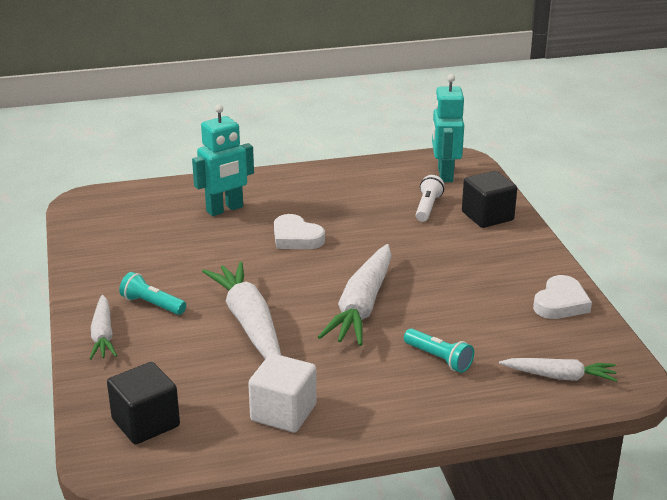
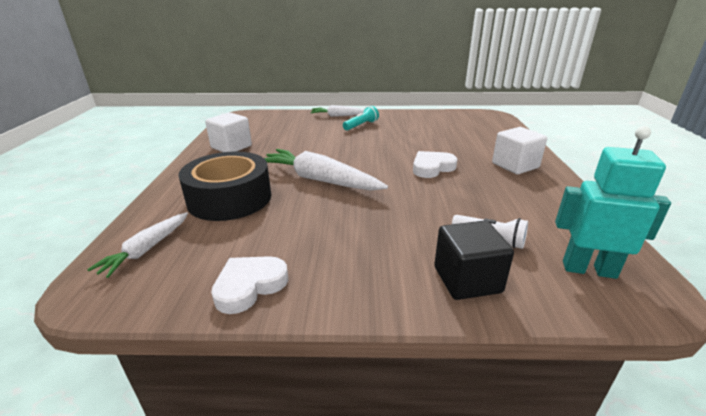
camera: 105 degrees right, 0 degrees up
black cube [107,362,180,444] -> none
turquoise robot [192,104,254,216] -> none
white carrot [202,262,281,359] -> none
turquoise flashlight [404,328,474,373] -> black tape [178,151,271,221]
white heart [533,275,592,319] -> white heart turned 90 degrees clockwise [211,256,288,314]
none -> white cube [492,127,547,174]

